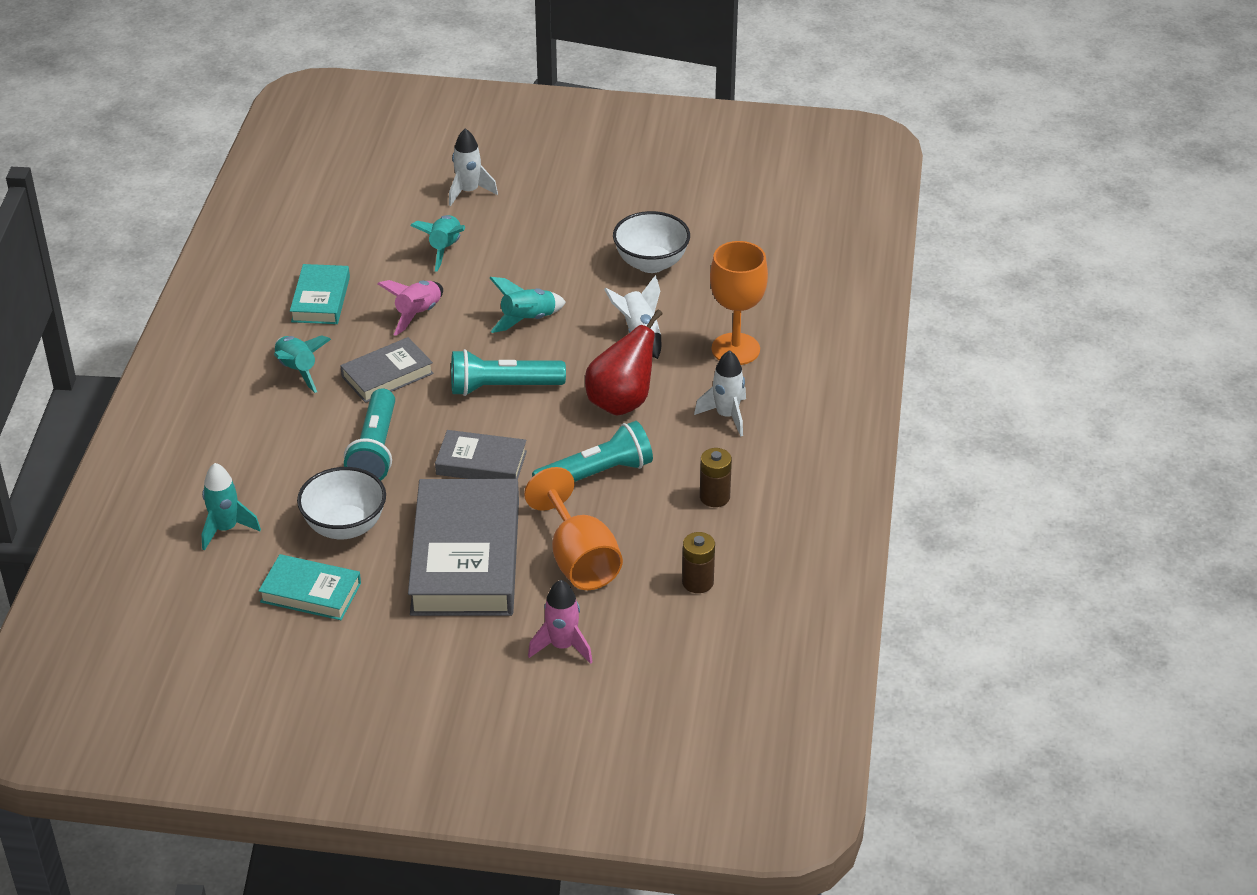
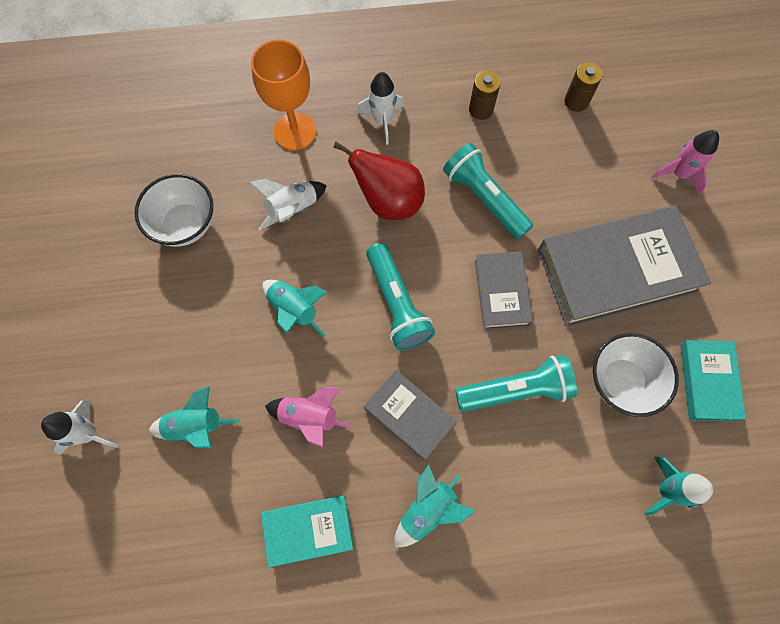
camera: 105 degrees left, 30 degrees up
orange goblet [524,467,623,590] -> none

